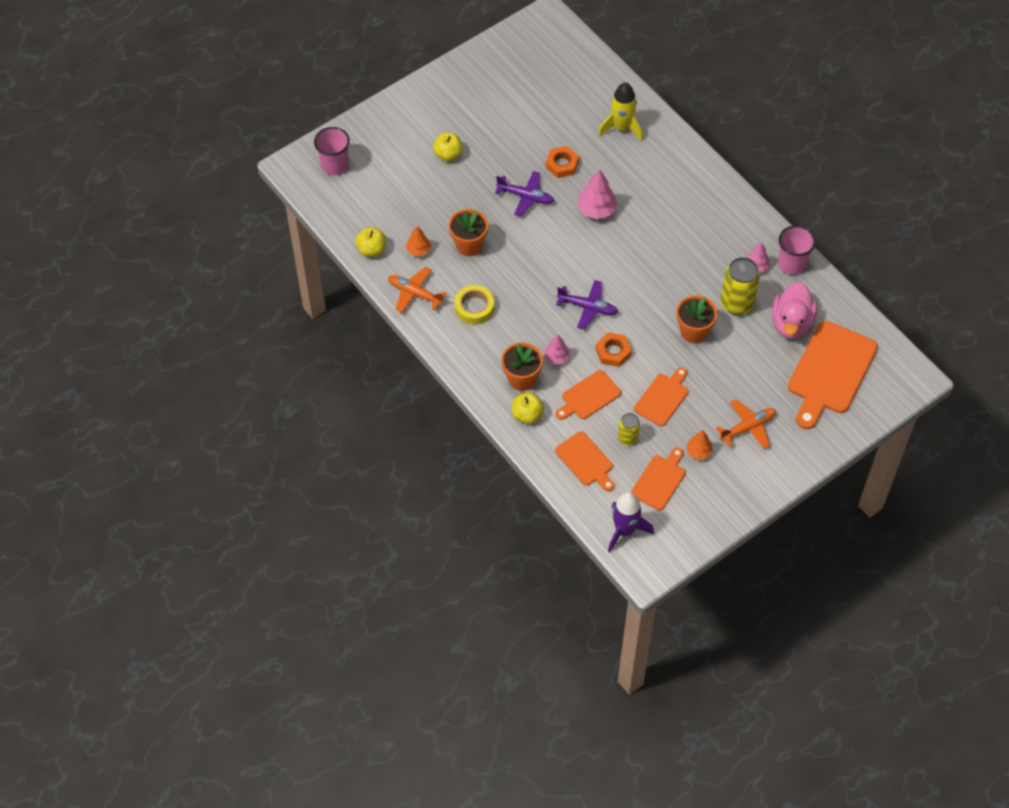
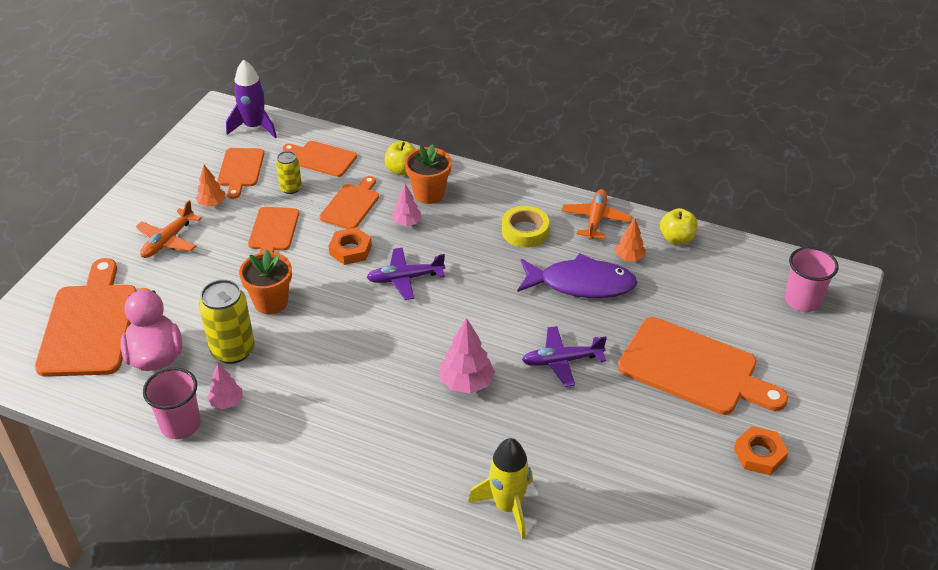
camera: 150 degrees right, 15 degrees down
orange plane [388,267,447,313] -> orange plane turned 75 degrees counterclockwise [561,189,632,240]
yellow apple [433,133,463,161] -> orange cutting board [618,317,788,415]
orange flower pot [449,209,488,256] -> purple fish [517,253,637,298]
orange nut [546,146,579,178] -> orange nut moved to [734,426,788,475]

